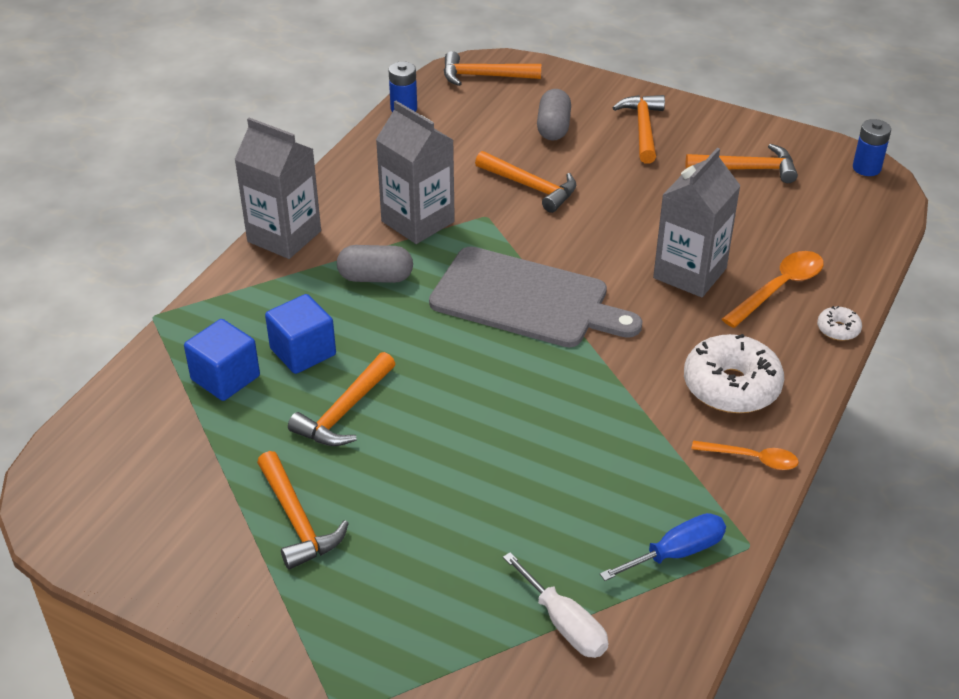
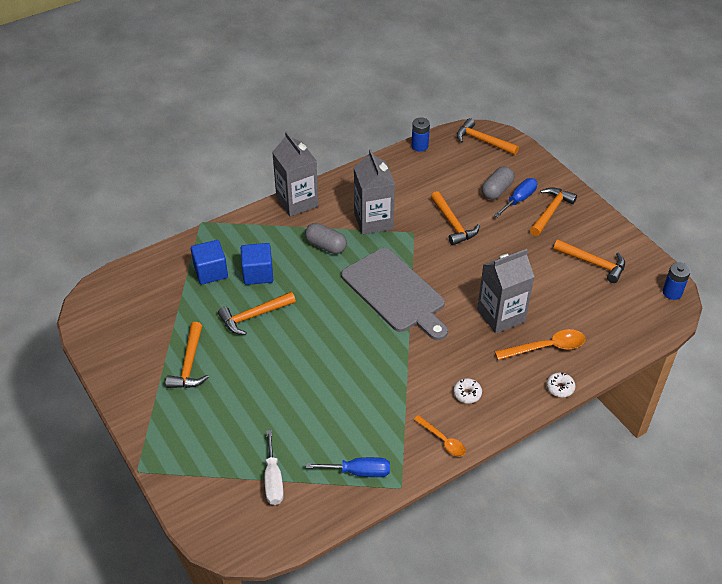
camera: 30 degrees right, 5 degrees up
white donut [684,334,784,413] -> white donut [453,378,482,403], size x0.46
none -> blue screwdriver [494,178,537,218]

